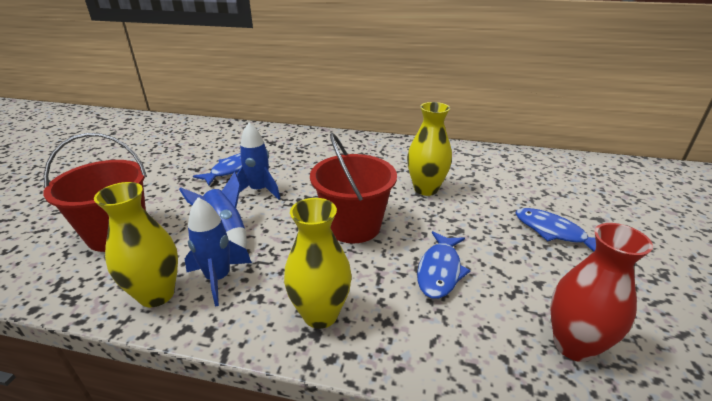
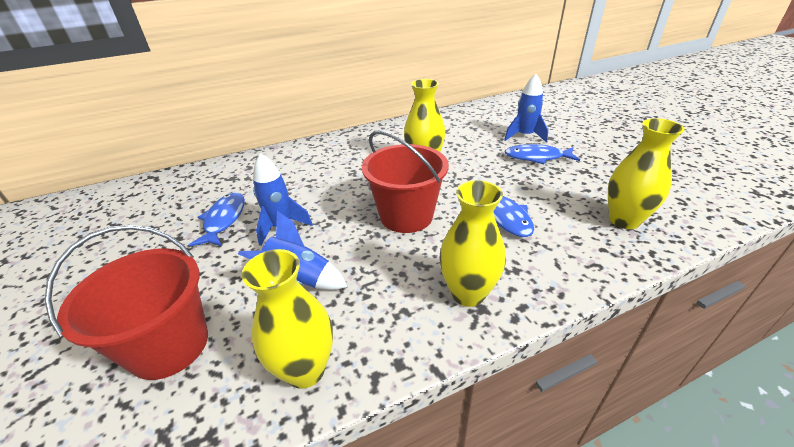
camera: 35 degrees left, 5 degrees up
blue rocket [184,197,252,306] -> blue rocket moved to [504,74,548,143]
red vase [551,223,653,362] -> yellow vase [608,118,685,229]

